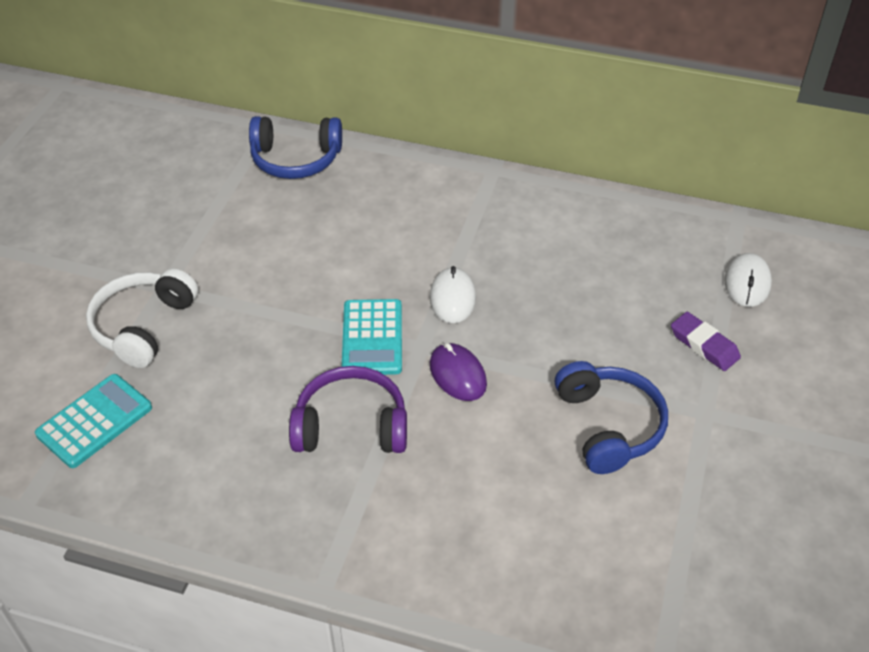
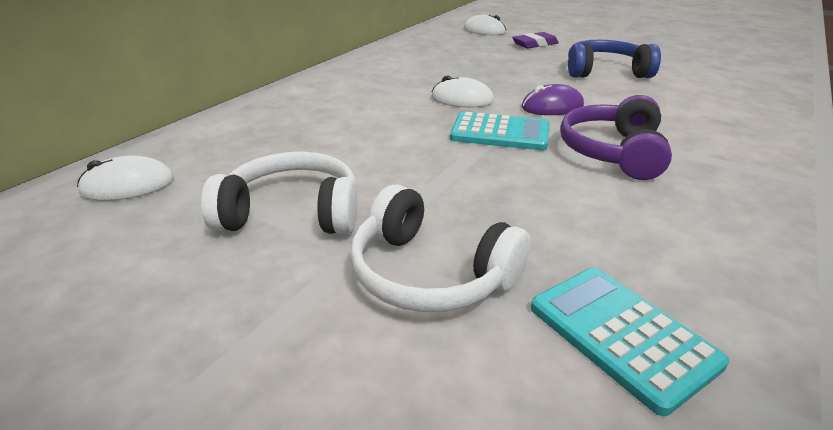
camera: 75 degrees left, 15 degrees down
blue headphones [249,116,342,179] -> none
none -> white mouse [77,155,174,201]
none -> white headphones [201,152,357,234]

